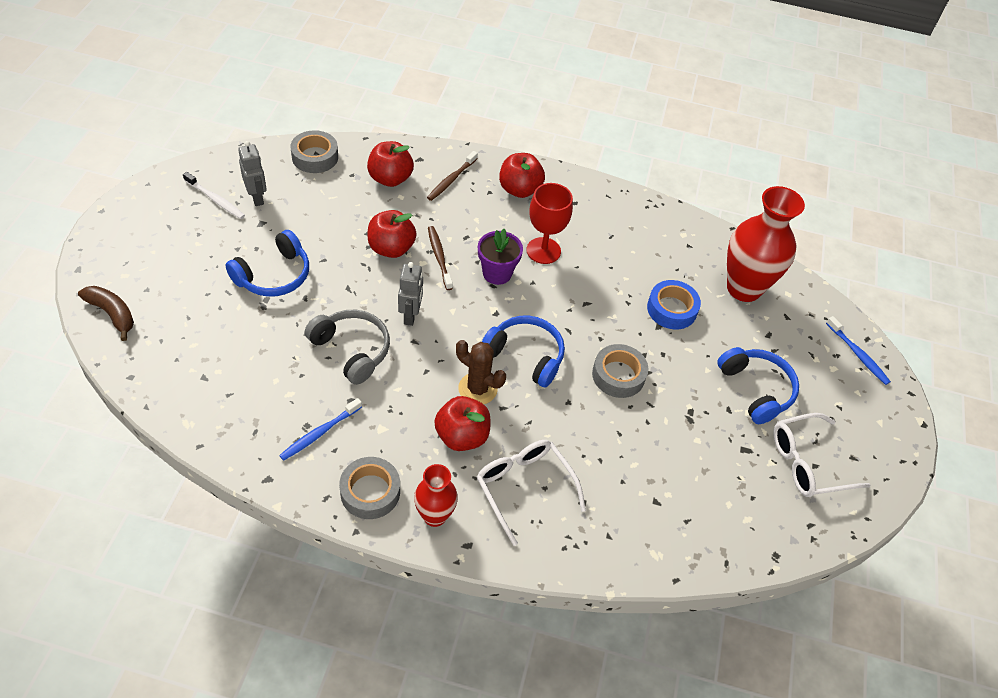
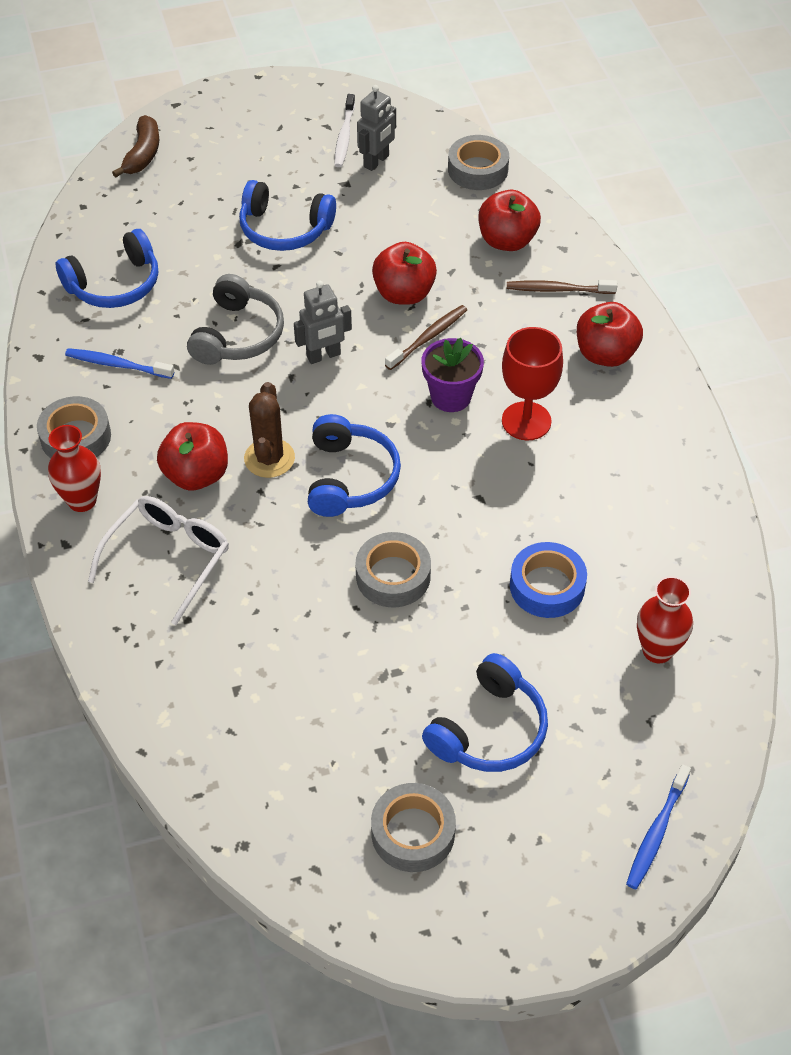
camera: 65 degrees right, 0 degrees up
red vase [727,186,805,302] -> red vase [637,576,693,663], size x0.55
white glasses [773,413,870,497] -> grey tape [371,783,456,872]
none -> blue headphones [56,229,158,308]

